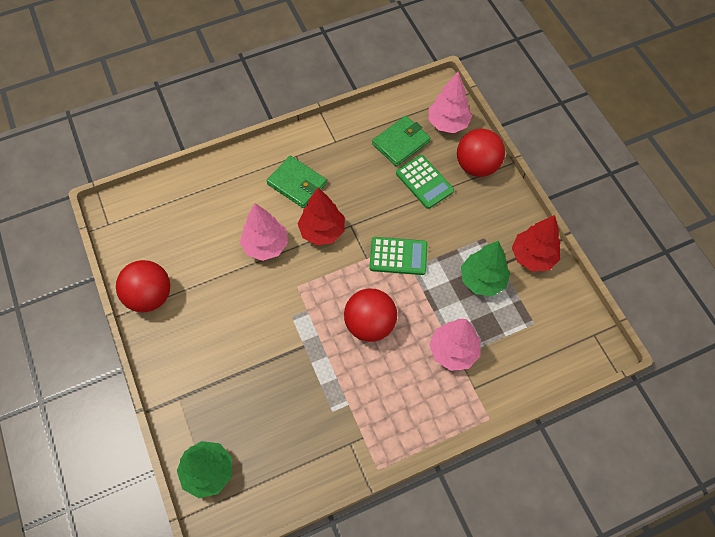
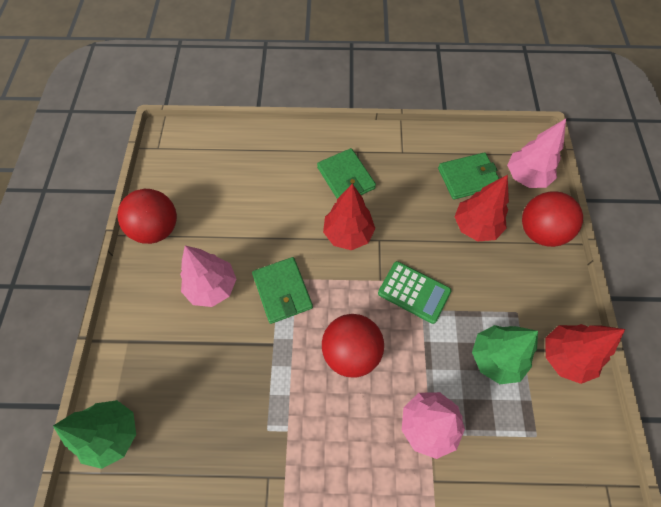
camera: 25 degrees right, 0 degrees up
pink tree [240,203,288,261] -> pink tree moved to [180,246,236,307]
green calculator [396,155,454,209] -> red tree [454,175,509,241]
none -> green wallet [252,257,313,324]

